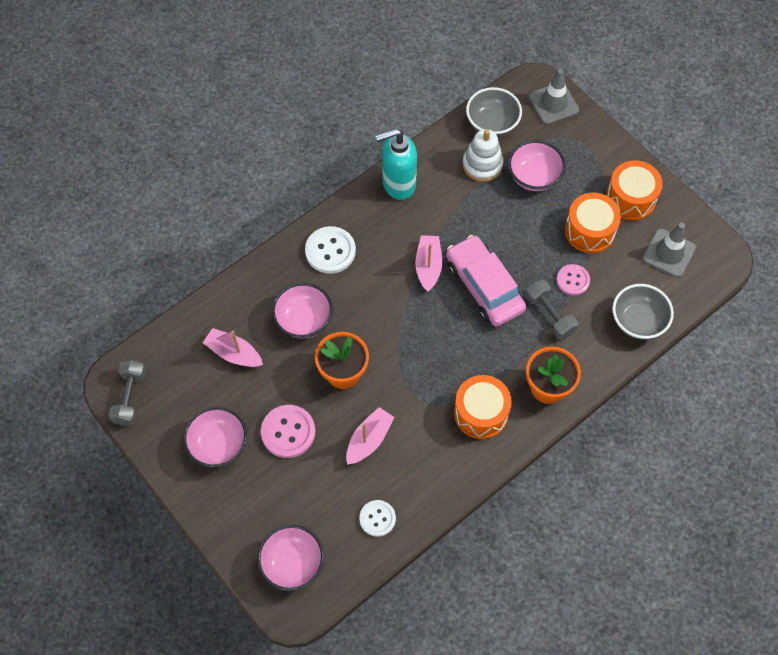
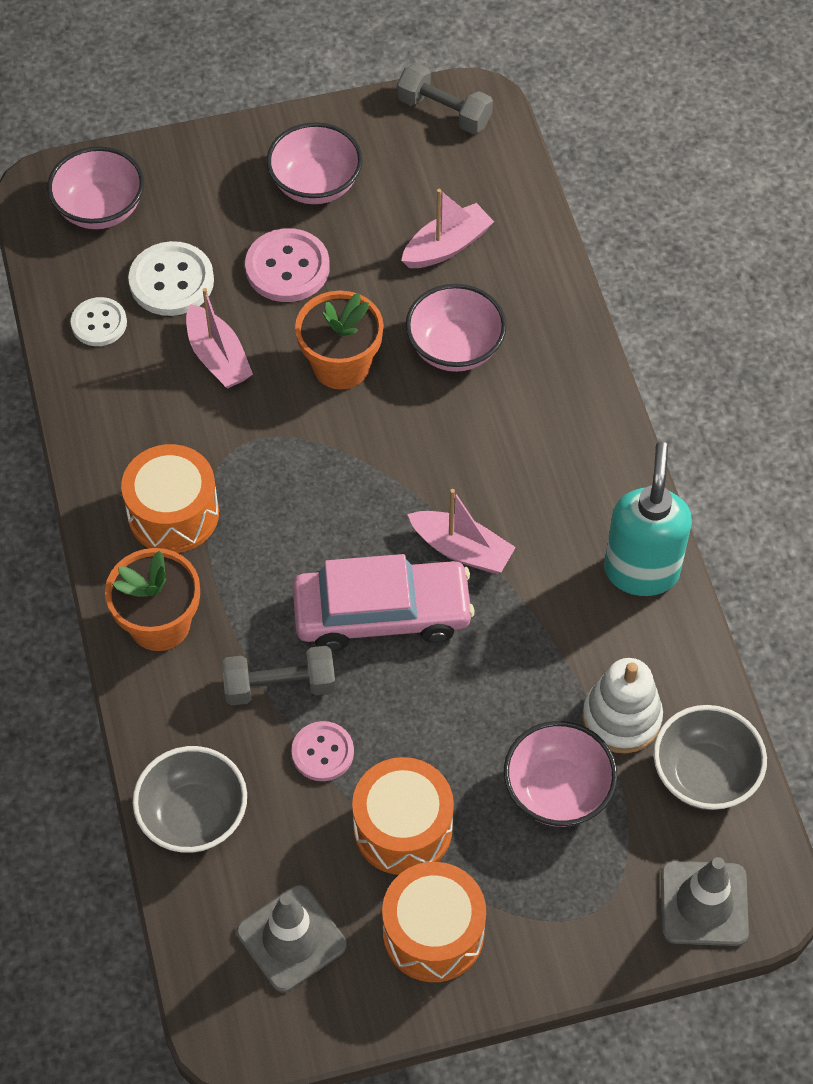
camera: 115 degrees right, 5 degrees down
white button [305,226,356,274] -> white button moved to [128,241,214,316]

